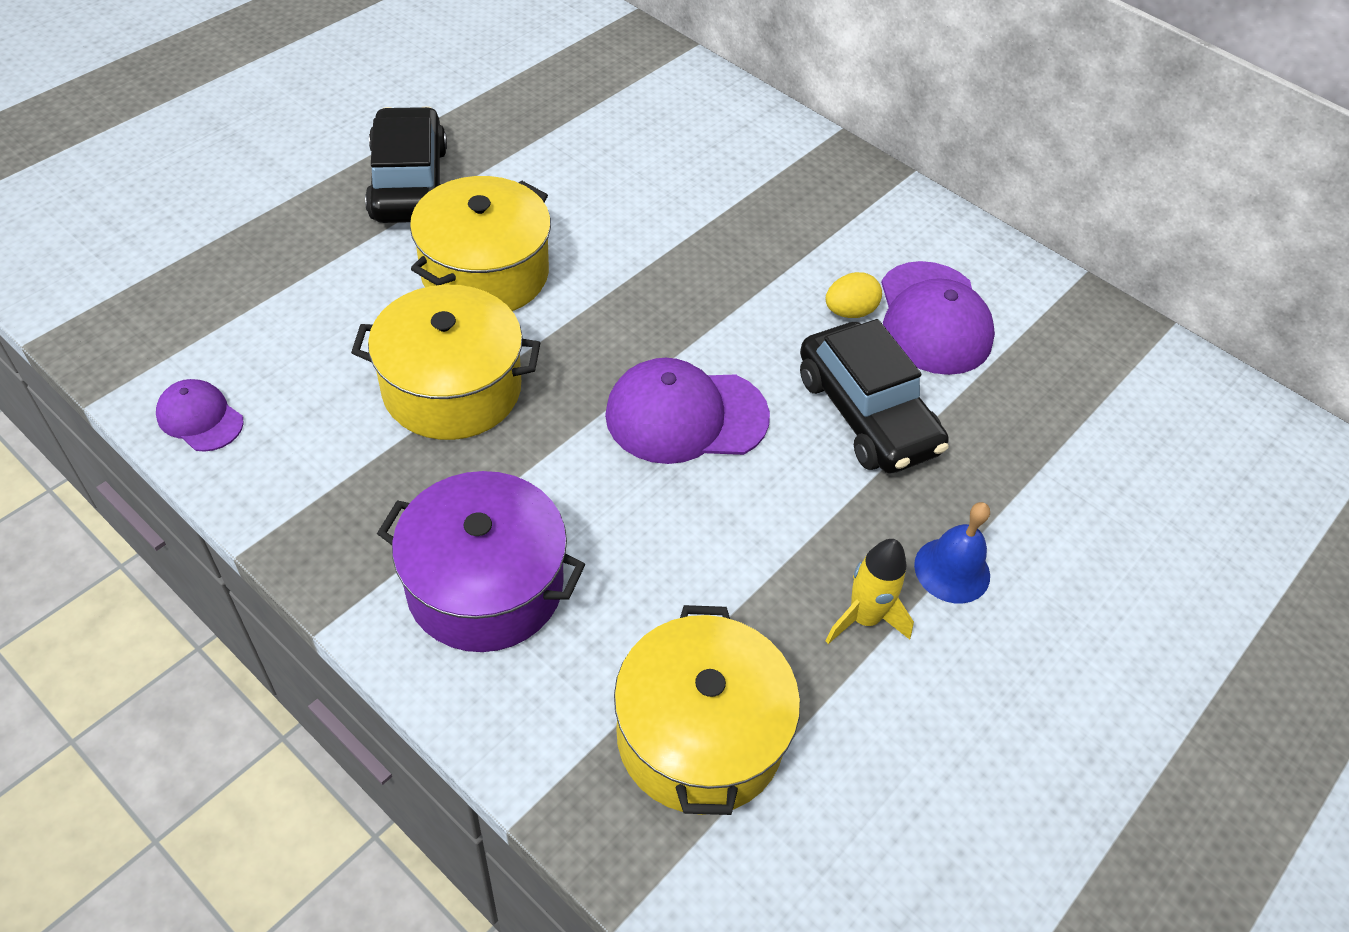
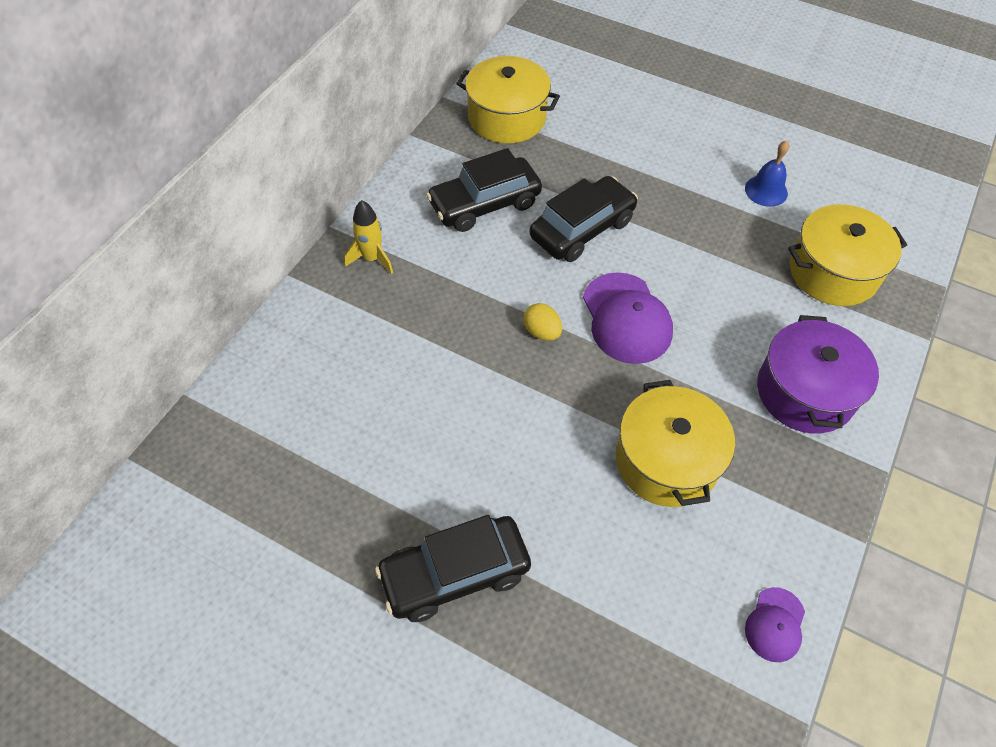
camera: 100 degrees left, 5 degrees up
yellow pot [410,176,551,311] -> yellow pot moved to [456,56,560,144]
yellow egg [826,272,882,318] -> yellow egg moved to [524,303,562,341]
yellow rocket [826,539,914,644] -> yellow rocket moved to [344,200,393,274]
purple cap [881,261,995,375] -> black car [426,148,542,232]
blue bell [914,502,990,604] -> blue bell moved to [745,141,789,207]

